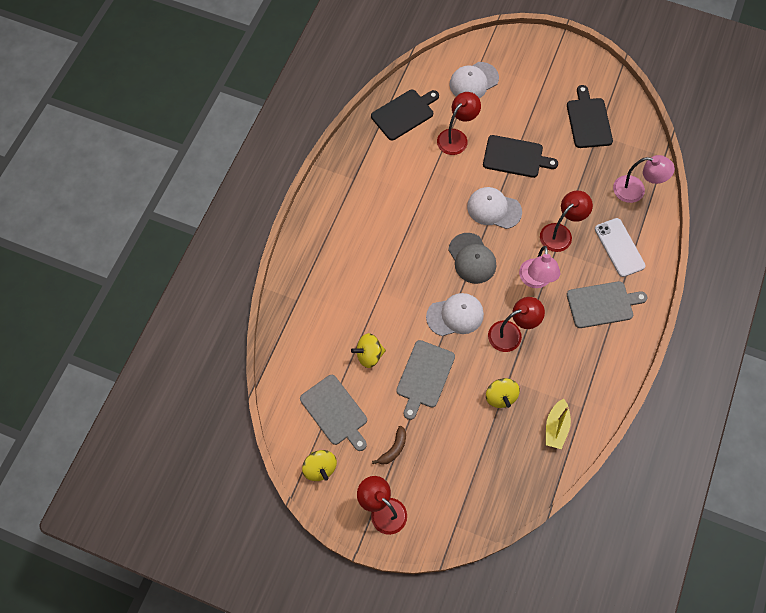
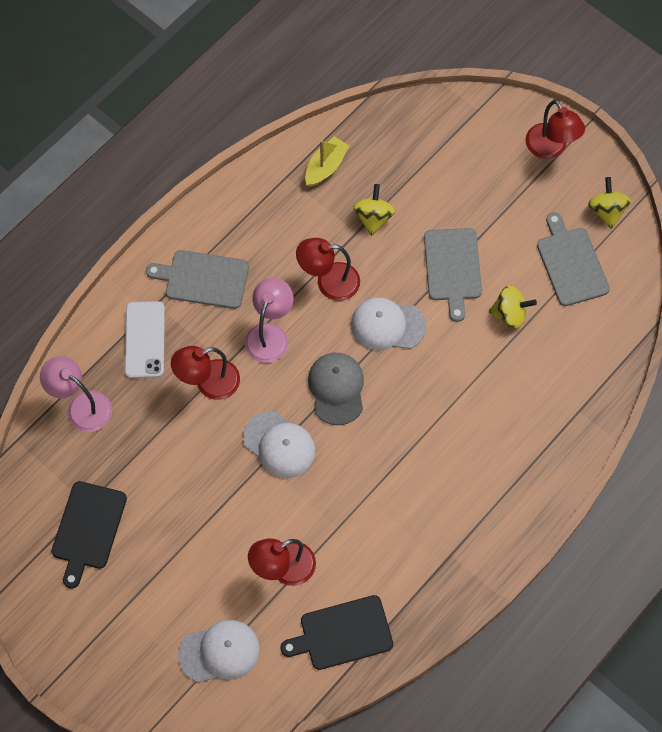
camera: 160 degrees left, 0 degrees up
brown banana [372,426,406,465] -> none
grey cutting board [396,340,455,420] -> grey cutting board turned 135 degrees clockwise [424,228,482,322]
black cutting board [483,135,558,178] -> none

